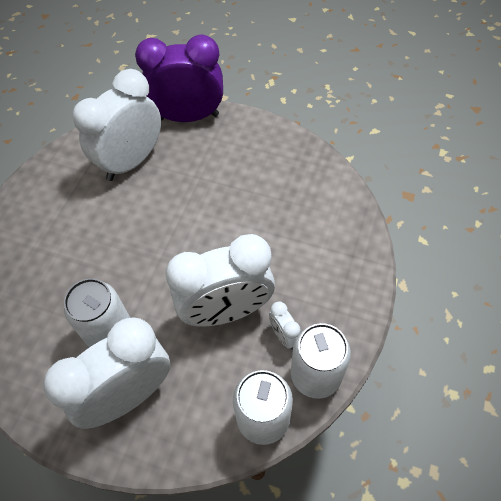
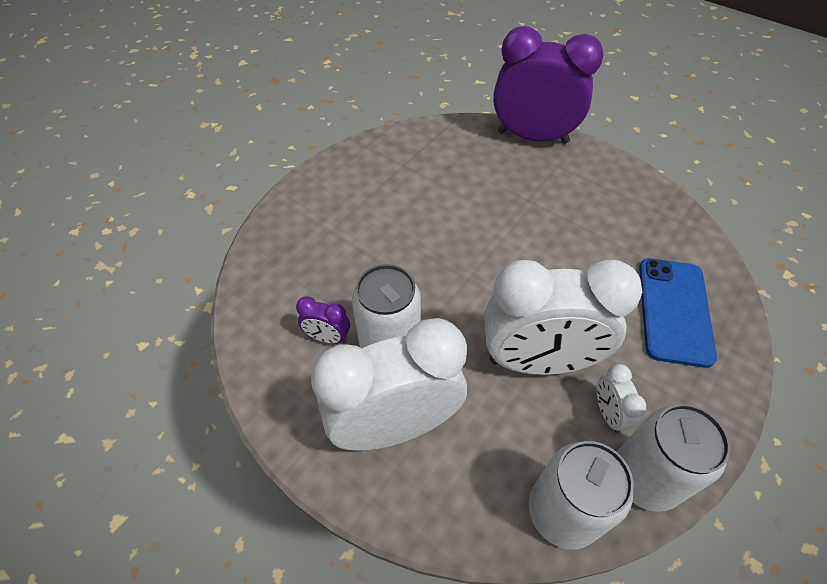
camera: 15 degrees right, 5 degrees down
white clock [72,69,161,181] -> none
none -> purple clock [296,296,350,344]
none -> blue phone [639,258,717,368]

